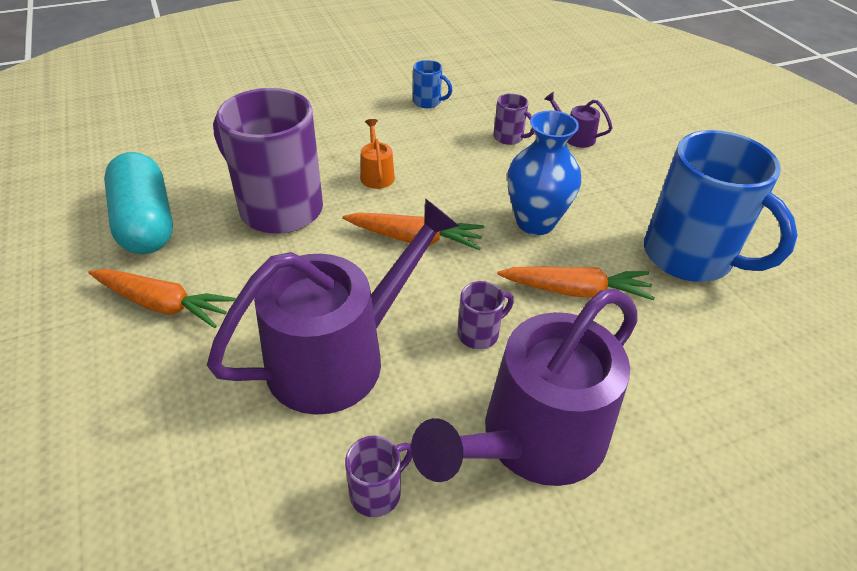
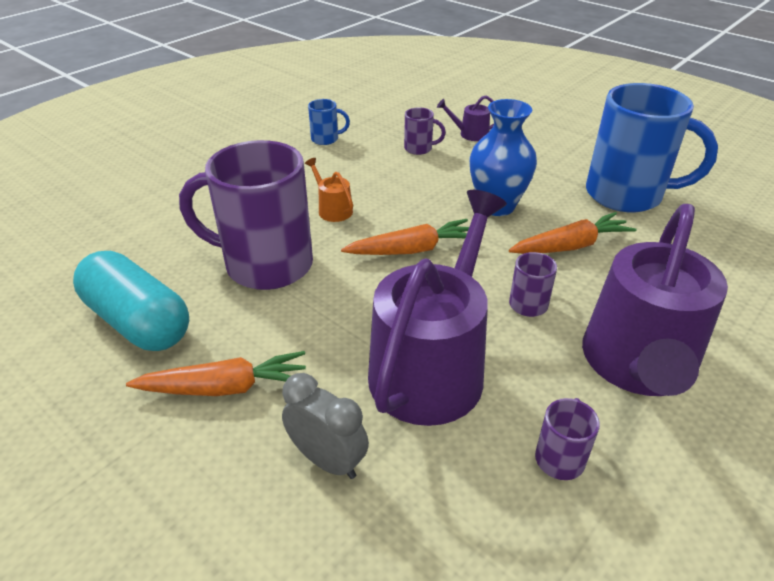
camera: 25 degrees left, 5 degrees down
none -> grey clock [282,373,369,479]

